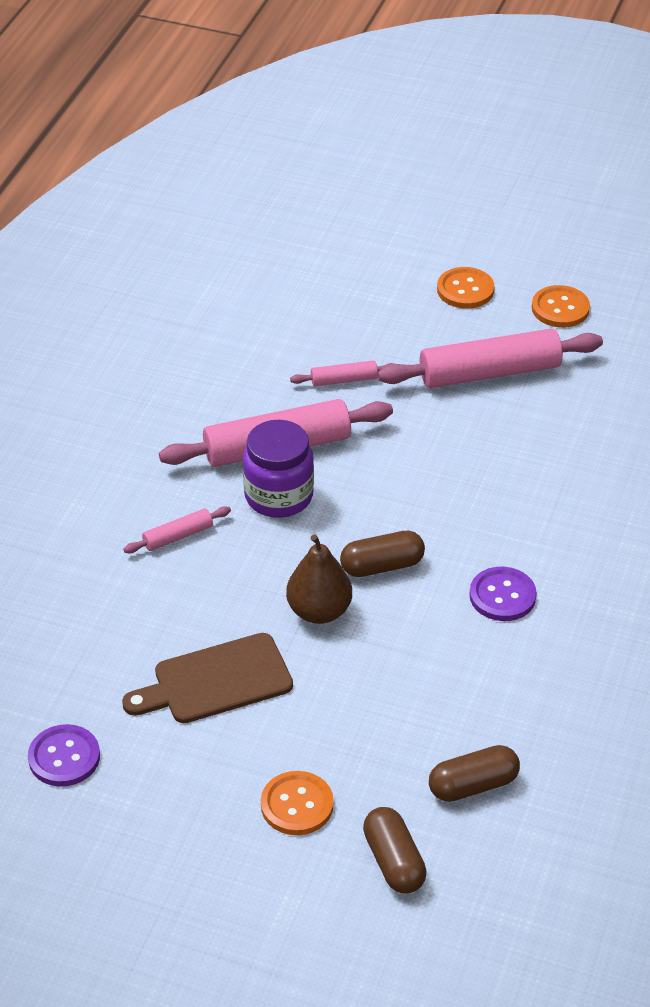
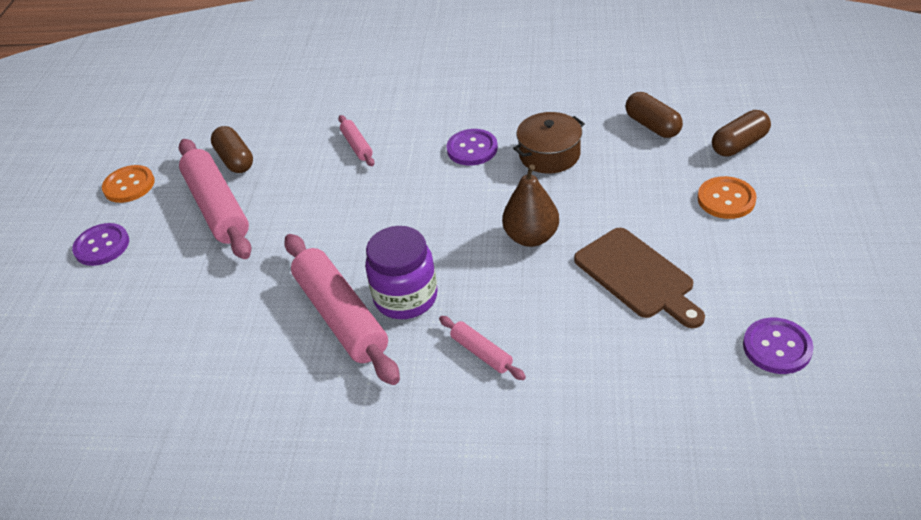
camera: 100 degrees left, 0 degrees up
pink rolling pin [290,360,394,386] -> pink rolling pin moved to [338,115,374,166]
brown capsule [340,531,425,577] -> brown capsule moved to [211,126,253,173]
orange button [437,267,494,309] -> purple button [72,223,129,266]
none -> brown pot [513,112,585,174]

